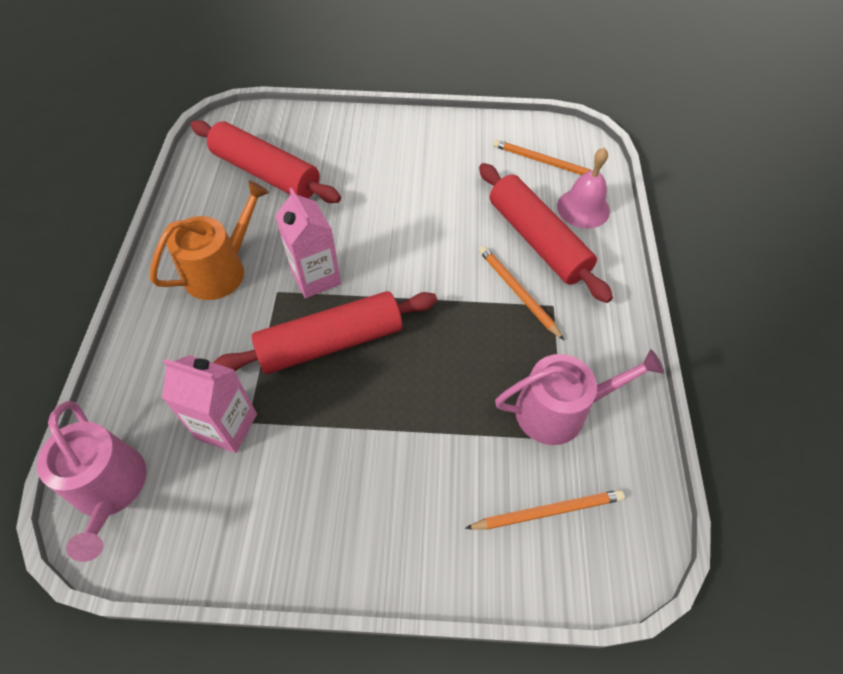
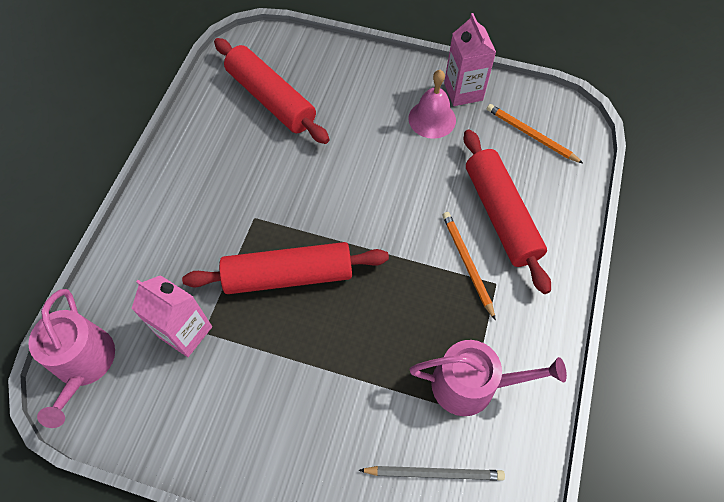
camera: 15 degrees right, 5 degrees up
orange watering can [150,180,269,300] -> none
pink carton [275,188,341,298] -> pink carton moved to [444,13,496,106]
orange pencil [465,490,625,530] -> grey pencil [359,466,505,481]
pink bell [557,148,610,228] -> pink bell moved to [408,70,456,139]

